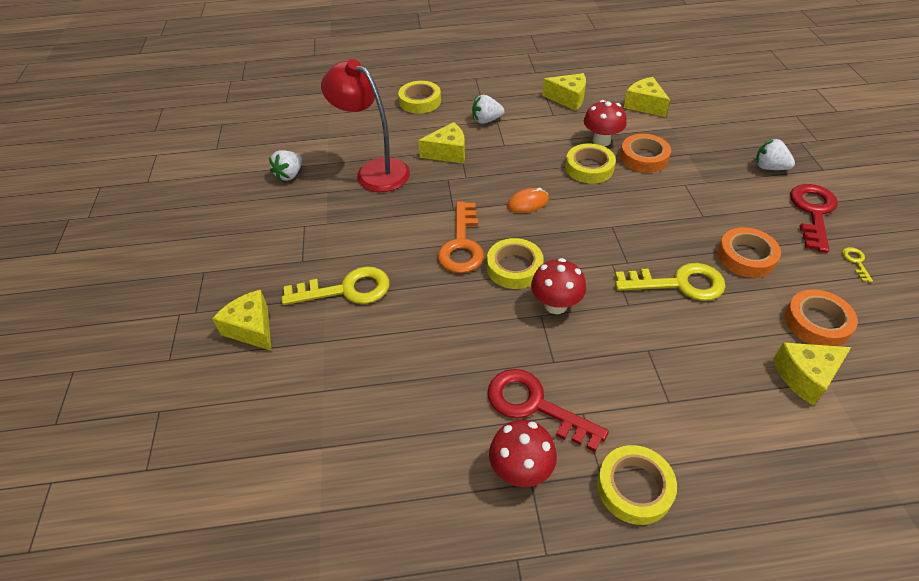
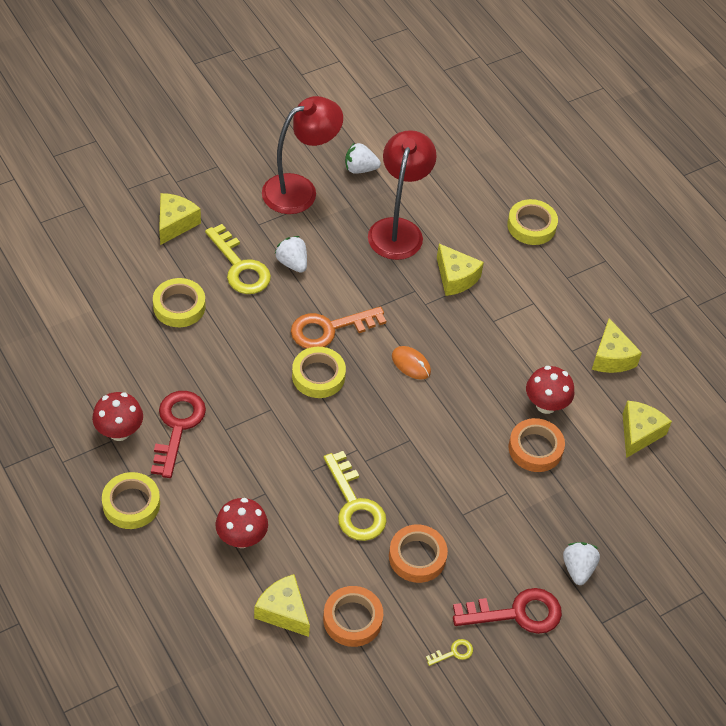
camera: 60 degrees right, 5 degrees up
white strawberry [472,95,505,124] -> white strawberry moved to [275,236,307,273]
red mushroom [531,258,586,314] -> red mushroom moved to [216,498,268,548]
yellow tape [565,143,616,184] -> yellow tape moved to [153,278,206,327]
none -> red lamp [262,96,343,214]

